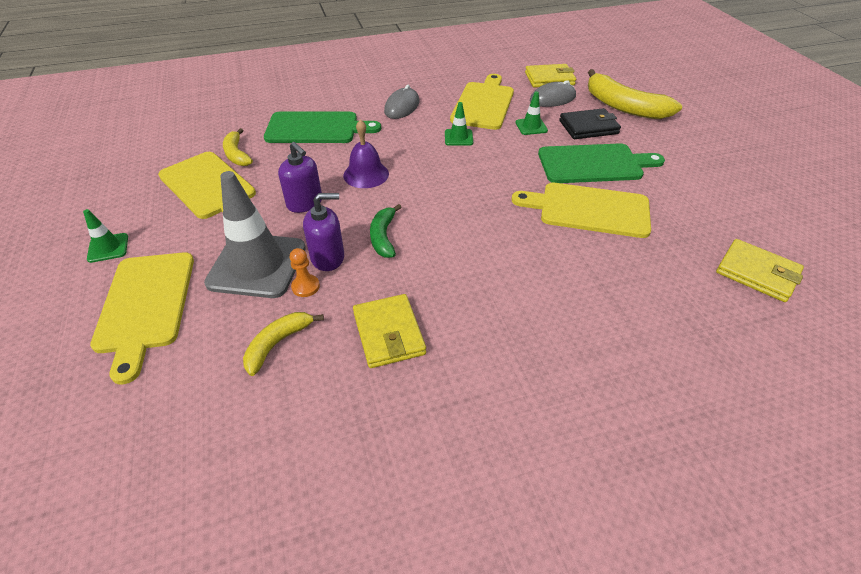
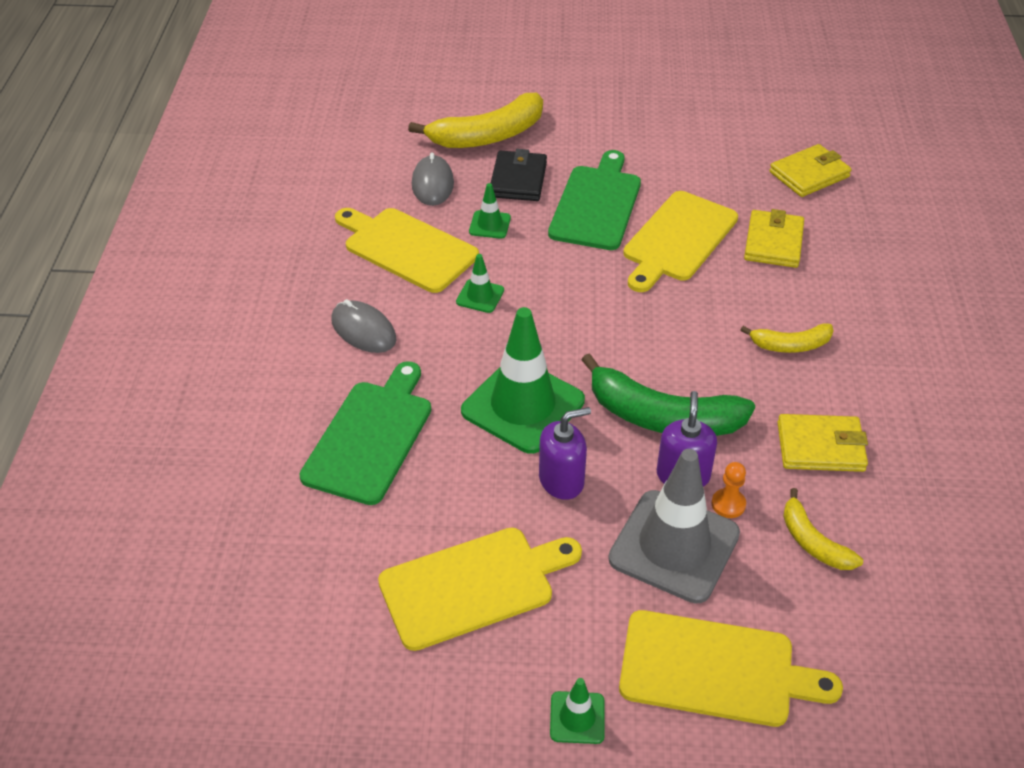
camera: 70 degrees left, 0 degrees up
yellow banana [223,128,253,166] -> yellow banana moved to [740,323,833,353]
purple bell [343,119,389,188] -> green traffic cone [461,307,585,454]
green banana [370,204,402,258] -> green banana [582,353,755,436], size x1.84
yellow wallet [525,64,576,88] -> yellow wallet moved to [744,209,804,268]

